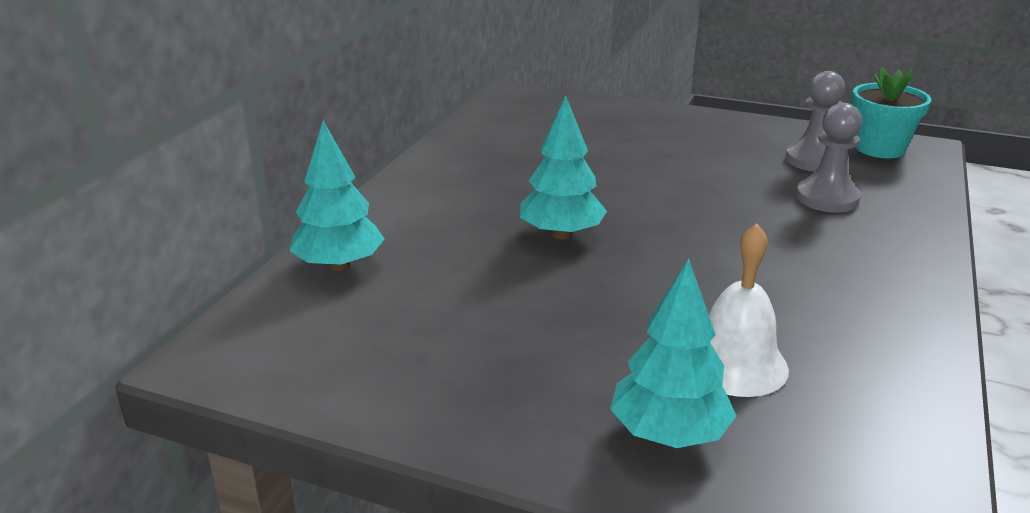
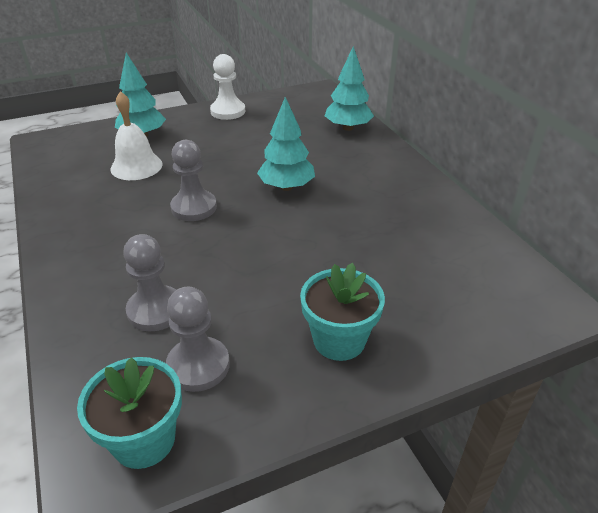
camera: 135 degrees right, 10 degrees up
none -> grey pawn [170,140,217,221]
none -> white pawn [210,54,245,120]
none -> turquoise flower pot [300,263,385,361]

